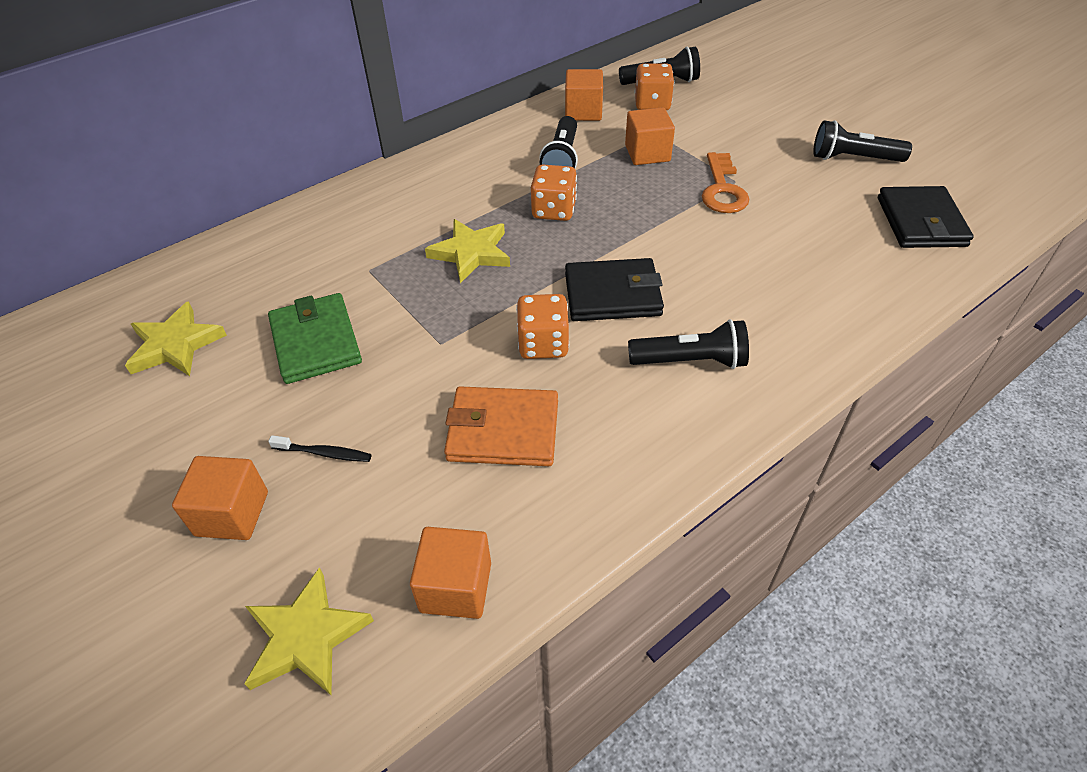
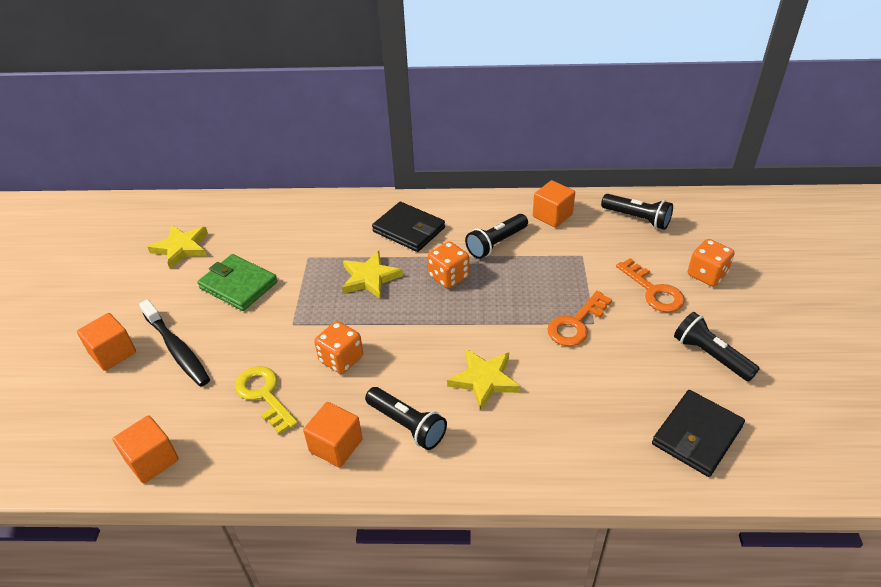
camera: 40 degrees right, 5 degrees down
yellow star [244,567,374,695] -> yellow star moved to [447,349,521,410]
green wallet [268,293,362,384] -> green wallet turned 75 degrees counterclockwise [197,254,278,311]
black toothbrush [268,435,372,462] -> black toothbrush [139,299,210,386], size x1.99
orange wallet [444,386,558,466] -> yellow key [235,366,298,434]
black wallet [565,258,664,321] -> black wallet moved to [372,202,445,252]
orange cube [625,107,675,165] -> orange cube moved to [303,402,363,468]
orange dice [635,63,674,110] -> orange dice moved to [688,239,734,287]
none -> orange key [616,258,685,312]

